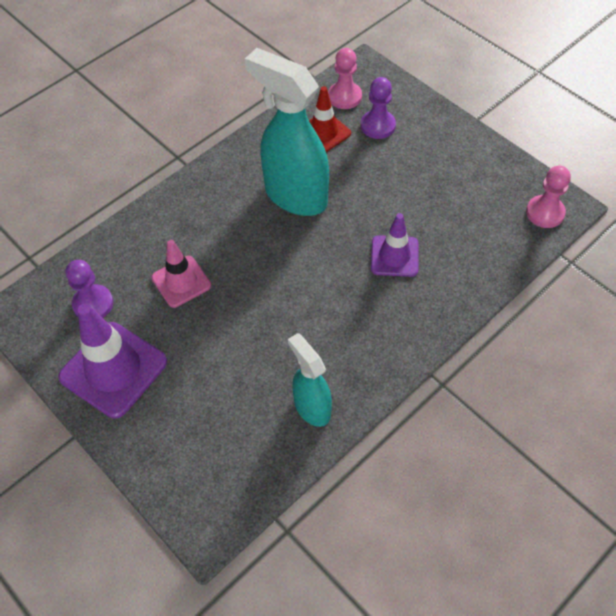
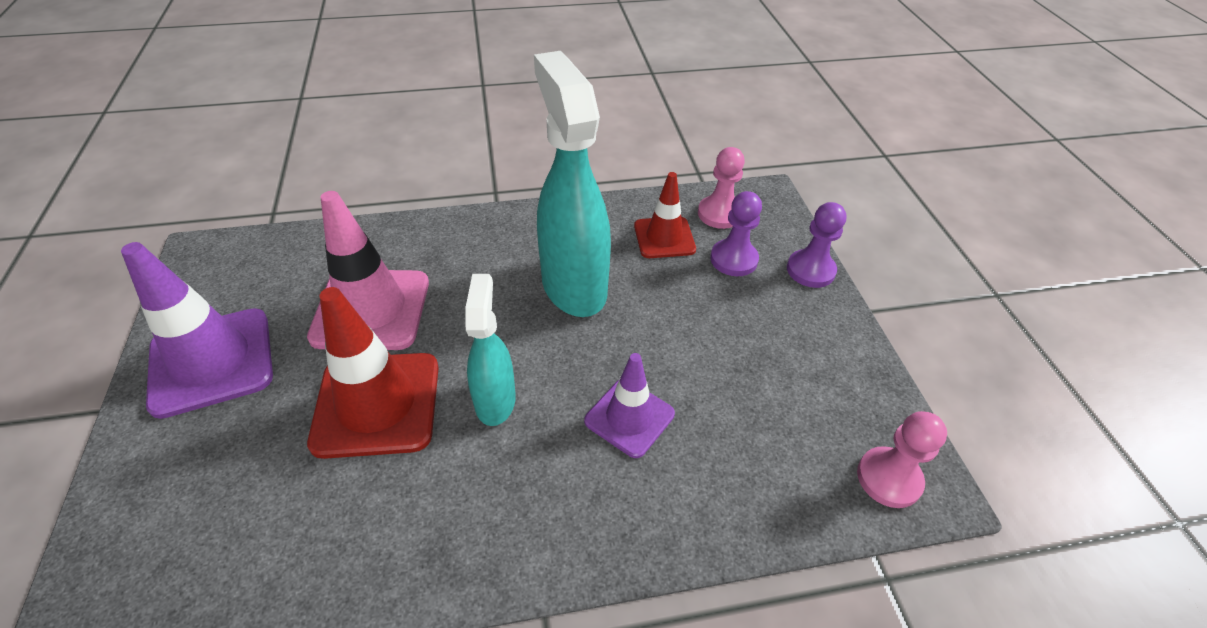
camera: 30 degrees right, 10 degrees down
purple pawn [66,260,113,318] -> purple pawn moved to [787,202,846,288]
pink traffic cone [151,240,211,308] -> pink traffic cone [307,191,429,350], size x1.64
turquoise spray bottle [288,333,332,427] -> turquoise spray bottle moved to [465,274,516,426]
none -> red traffic cone [307,287,439,459]

